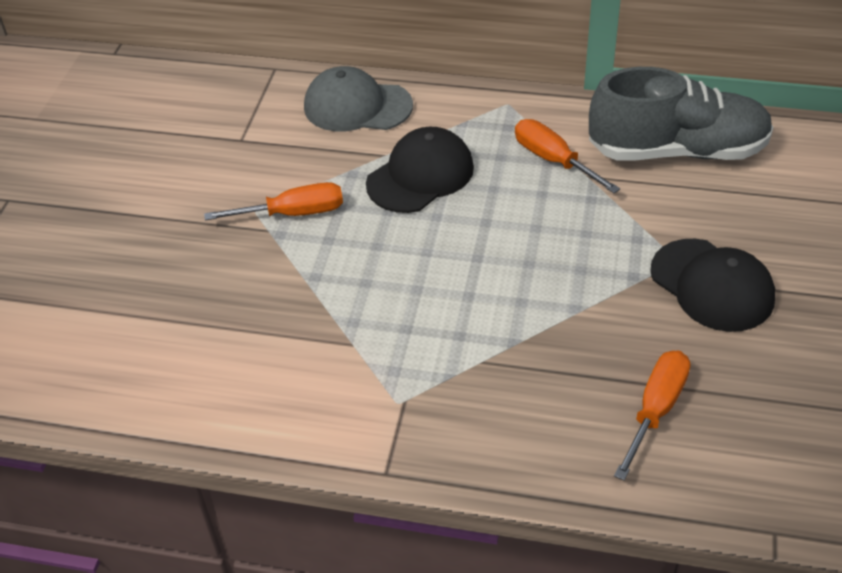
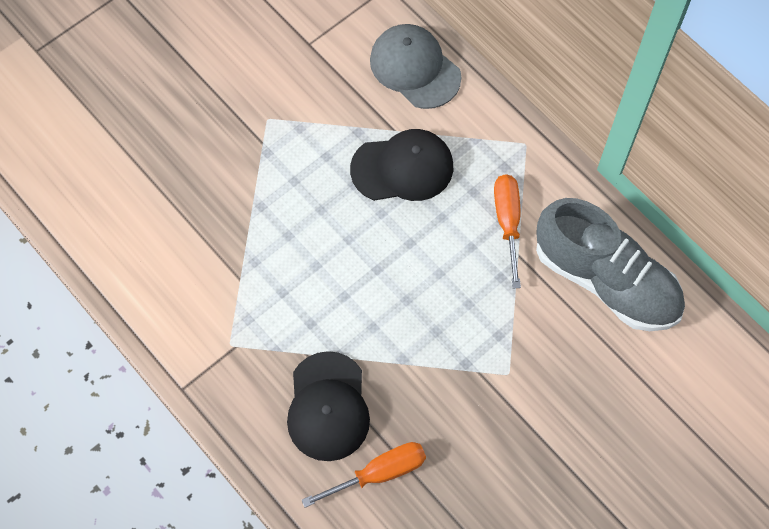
camera: 35 degrees right, 20 degrees up
orange screwdriver [204,182,343,220] -> none
black cap [650,239,775,332] -> black cap moved to [287,351,370,461]

